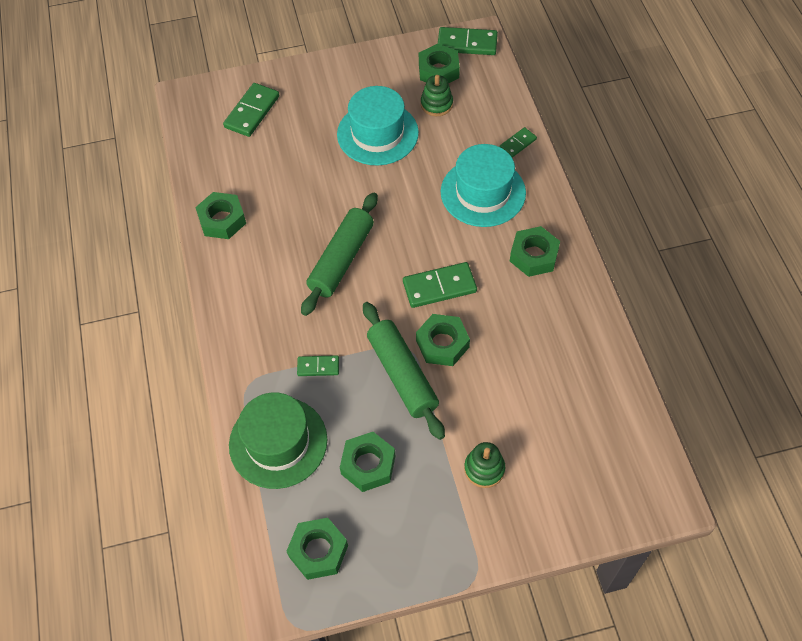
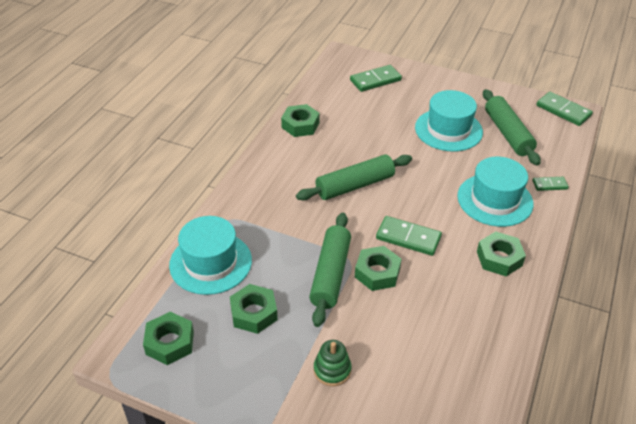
camera: 35 degrees right, 15 degrees down
green hat [229,392,327,489] -> turquoise hat [169,216,252,295]
green domino [297,355,339,376] -> none
green nut [419,44,460,84] -> none
green stacking toy [421,75,453,116] -> green rolling pin [483,89,541,165]

